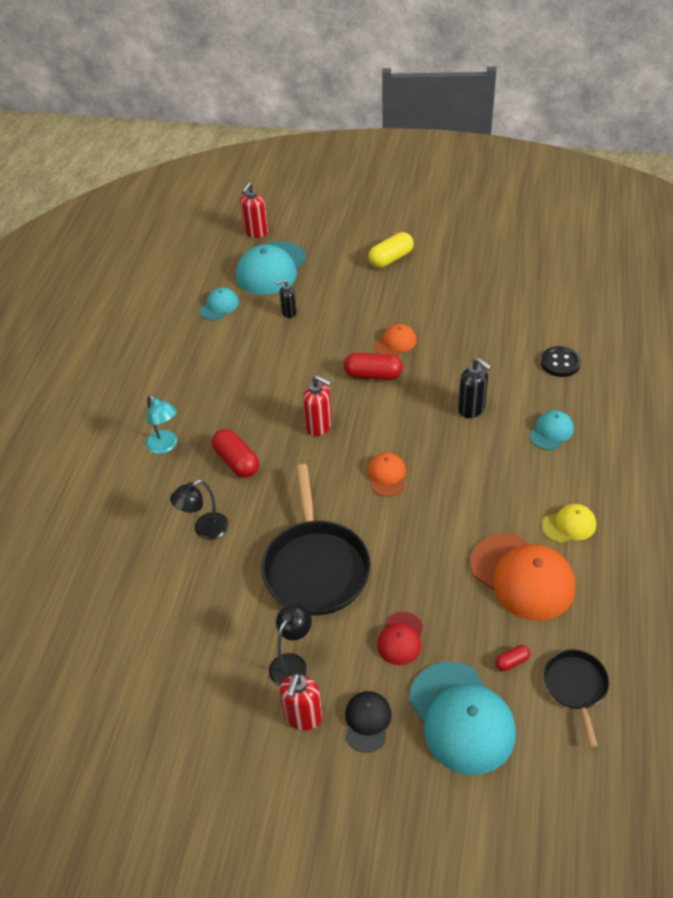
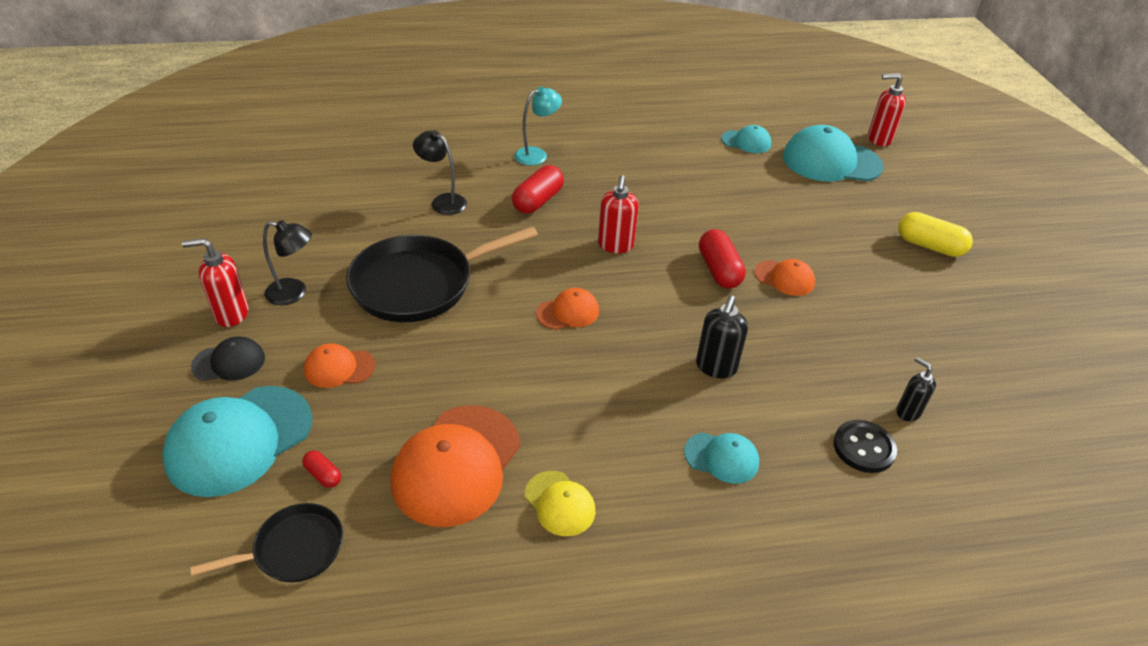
camera: 65 degrees right, 5 degrees down
turquoise lamp [146,395,177,454] -> turquoise lamp turned 150 degrees counterclockwise [514,87,562,166]
black soap dispenser [276,279,297,318] -> black soap dispenser moved to [896,357,936,421]
red cap [377,612,423,665] -> orange cap [304,343,376,388]

